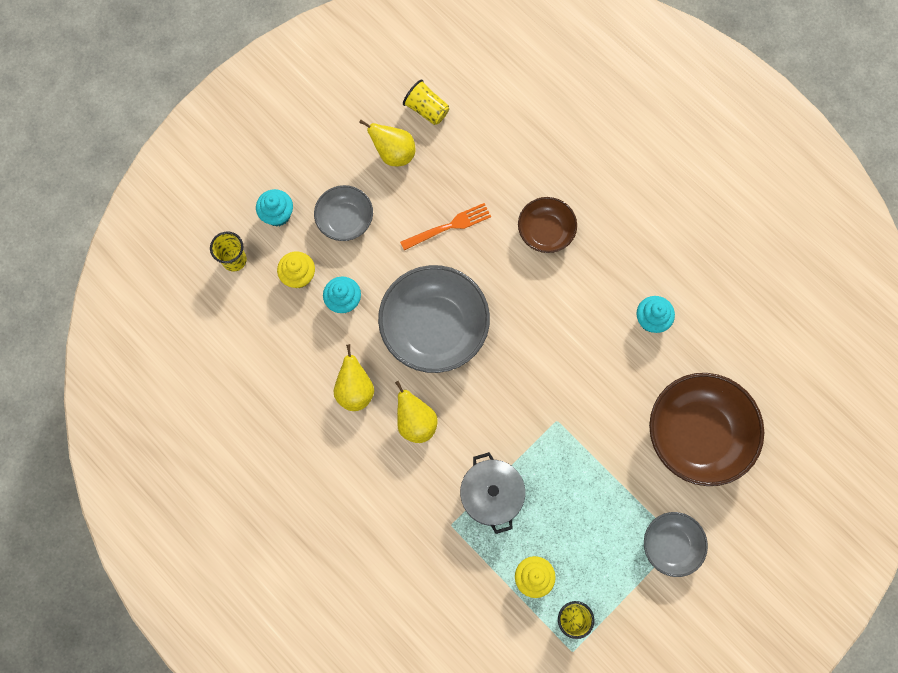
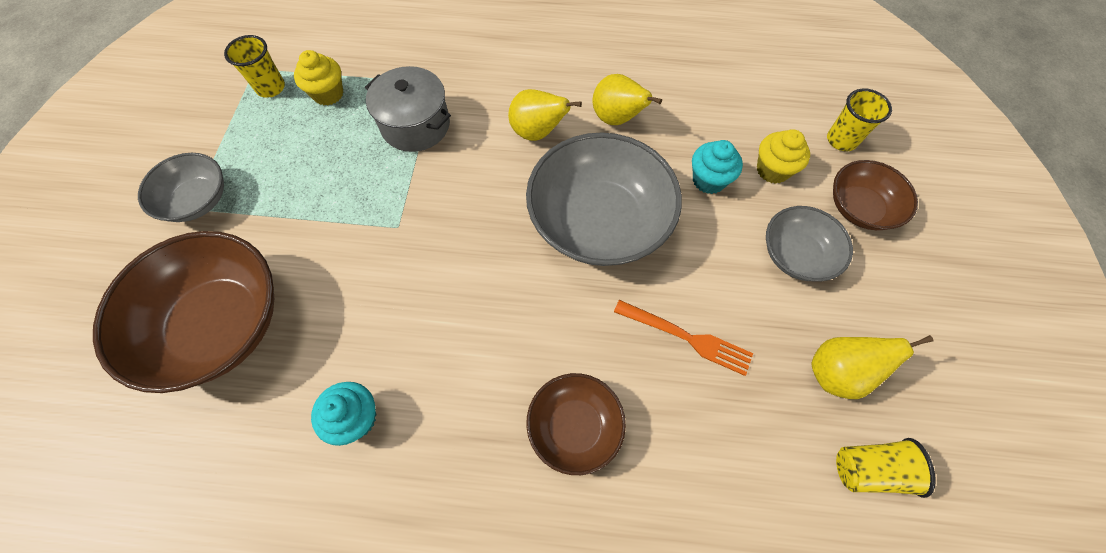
camera: 140 degrees right, 10 degrees down
turquoise cupcake [256,189,293,227] -> brown bowl [833,160,918,230]
orange fork [400,203,491,250] -> orange fork turned 90 degrees counterclockwise [614,300,753,376]

